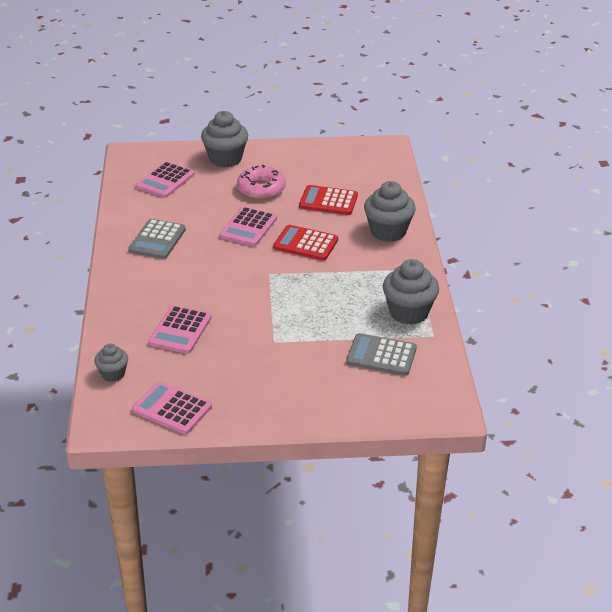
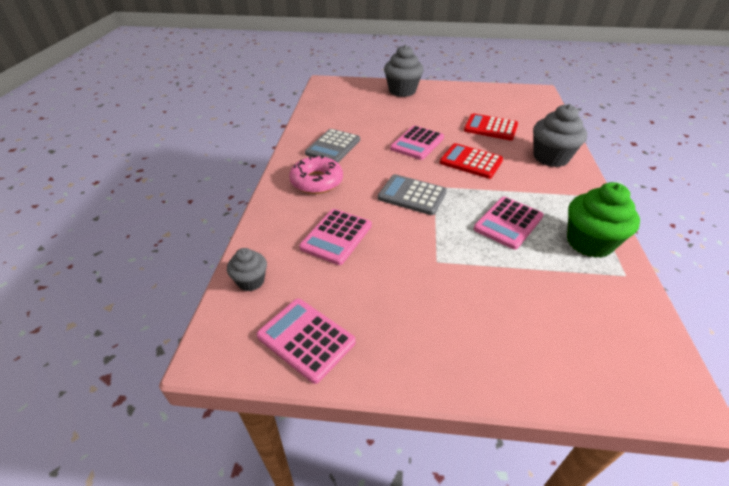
camera: 10 degrees right, 5 degrees up
pink calculator [136,161,195,198] -> pink calculator moved to [474,197,544,250]
pink donut [237,165,286,199] -> pink donut moved to [289,155,343,194]
grey calculator [346,333,417,376] -> grey calculator moved to [378,174,447,215]
grey cupcake [383,259,439,325] -> green cupcake [567,182,640,258]

